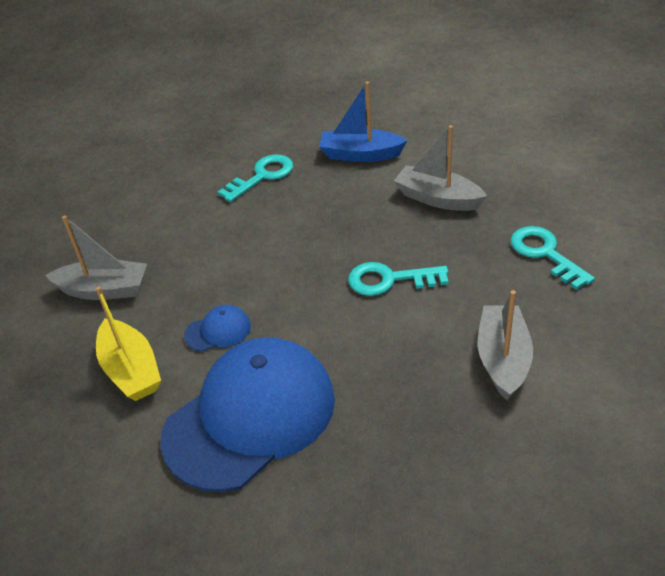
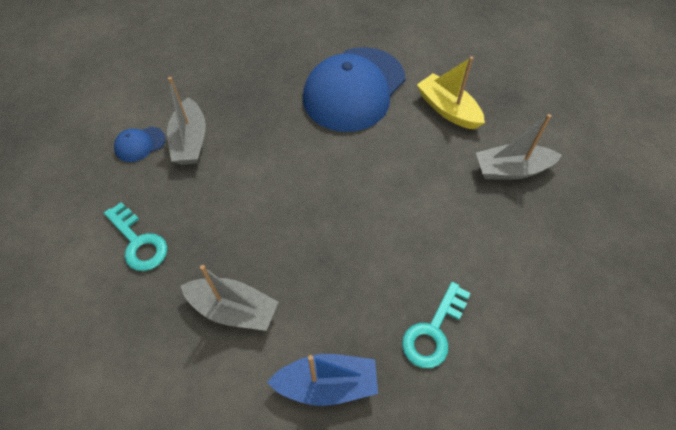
camera: 165 degrees right, 15 degrees up
blue cap [184,305,251,352] -> blue cap moved to [114,127,166,162]
turquoise key [348,262,448,296] -> none

